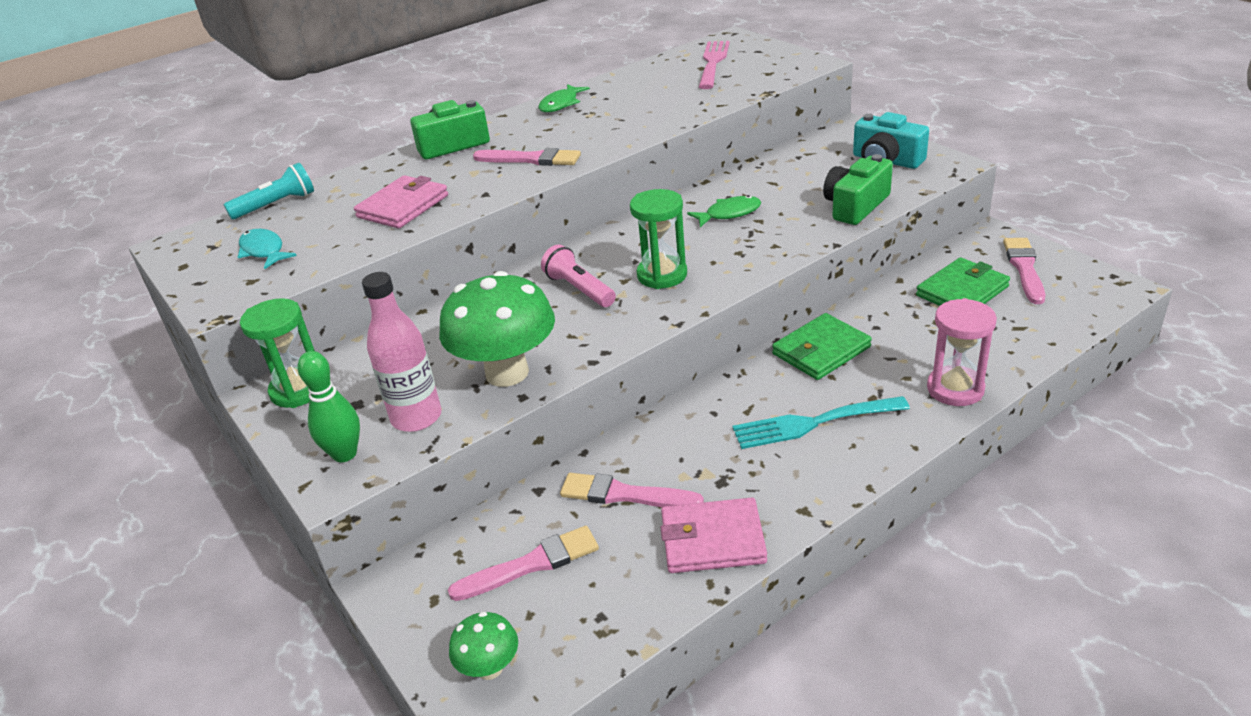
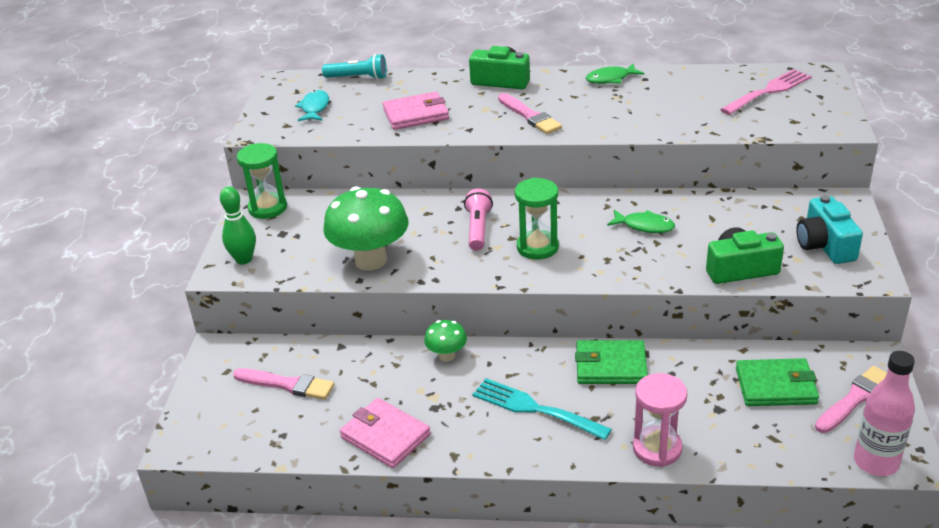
camera: 40 degrees right, 0 degrees up
pink bottle [362,272,442,432] -> pink bottle moved to [854,351,915,476]
green mushroom [449,612,518,680] -> green mushroom moved to [424,320,467,362]
pink brush [560,473,704,507] -> none

